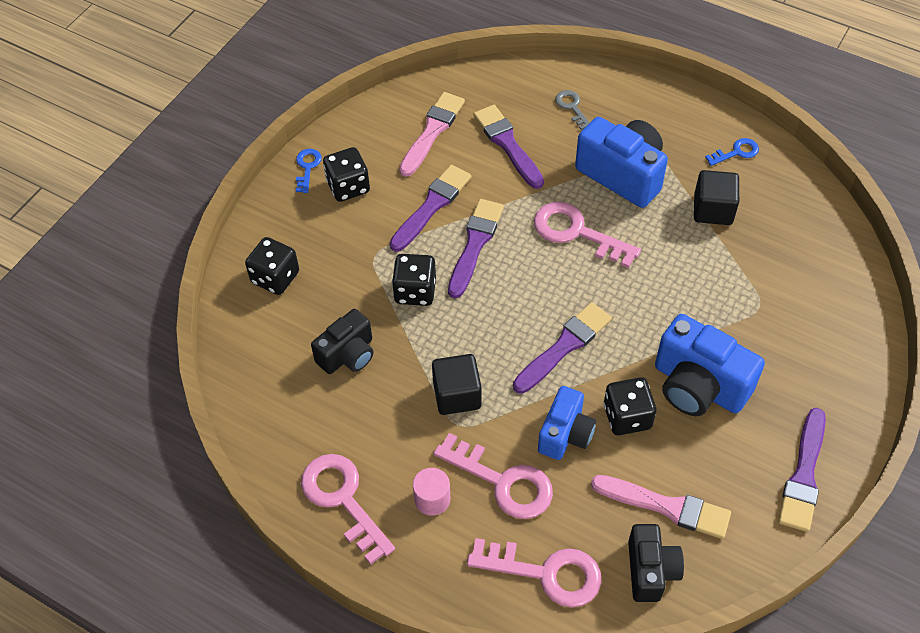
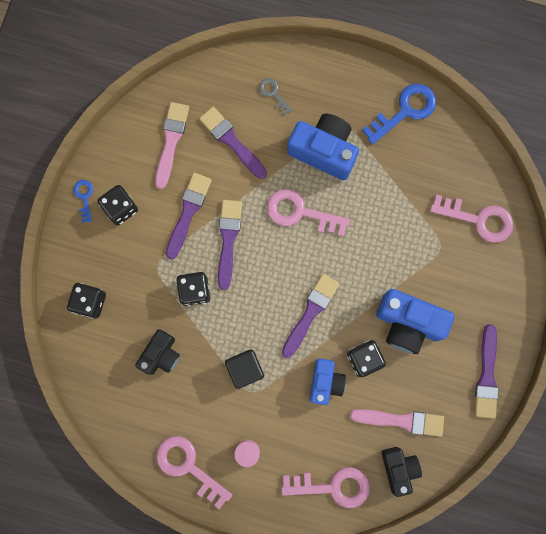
camera: 15 degrees left, 25 degrees up
pink key [433,433,553,519] -> pink key moved to [430,194,513,243]
black cube [694,170,739,225] -> none
blue key [705,138,759,166] -> blue key [362,84,436,145], size x1.90

